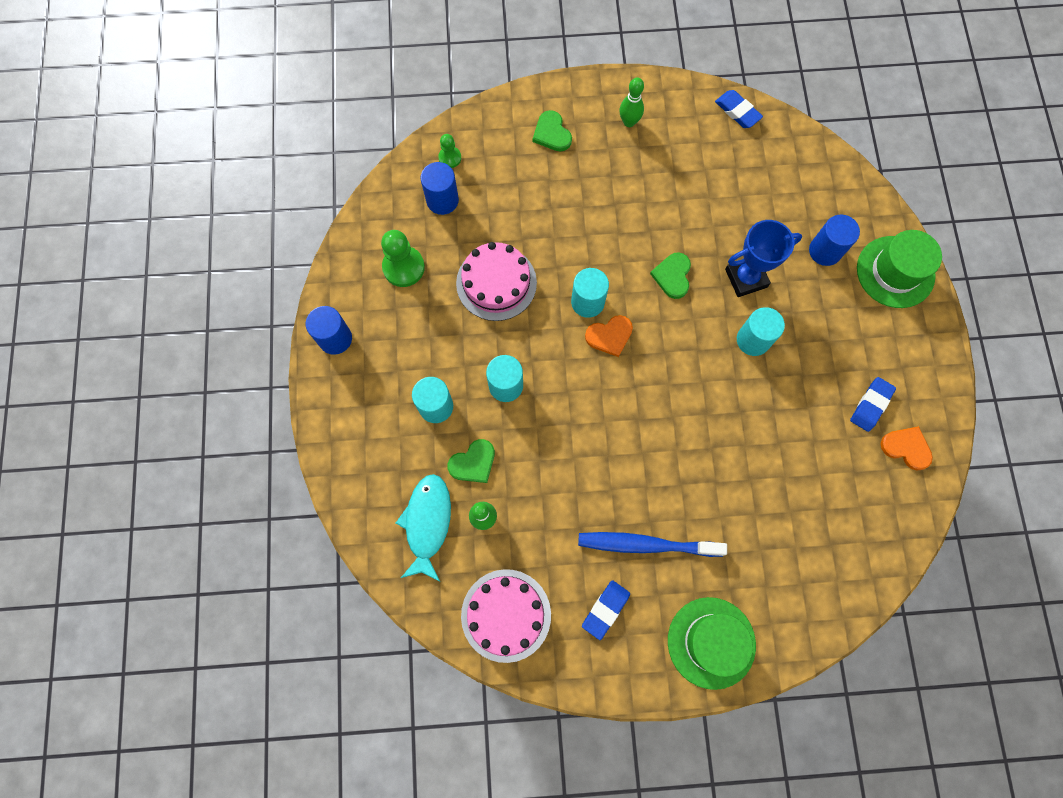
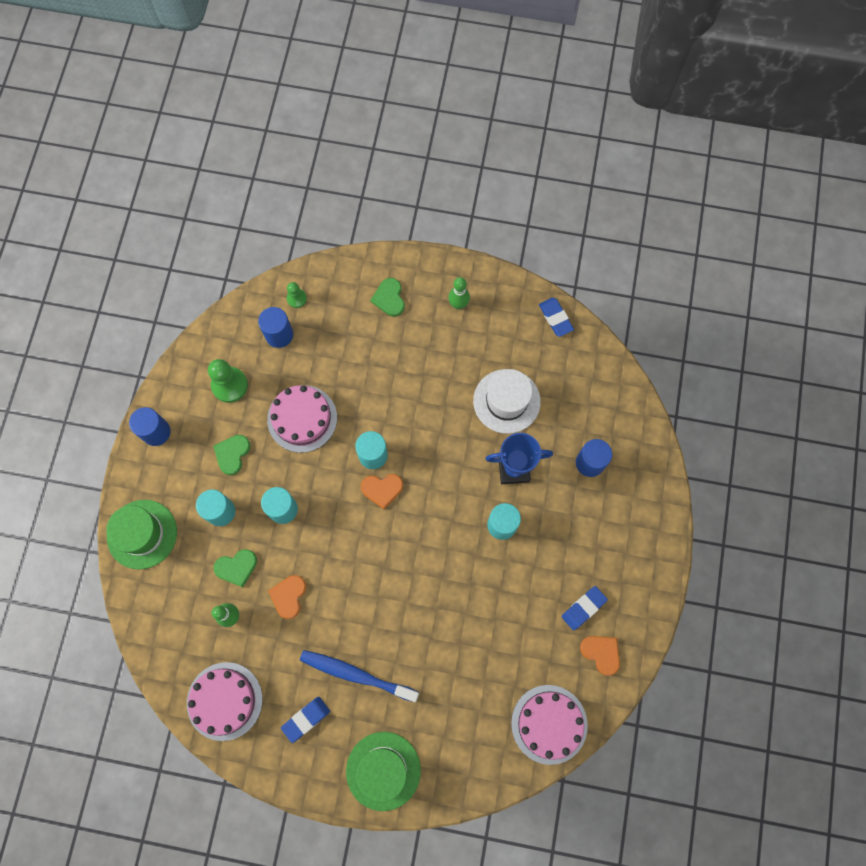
camera: 15 degrees right, 0 degrees up
turquoise fish [396,474,451,582] -> none
green heart [650,252,691,299] -> green heart moved to [213,435,251,475]
green hat [857,230,942,308] -> green hat moved to [106,500,177,570]
none -> orange heart [268,575,306,619]
none -> white hat [473,369,541,434]
none -> pink cake [511,685,588,765]

